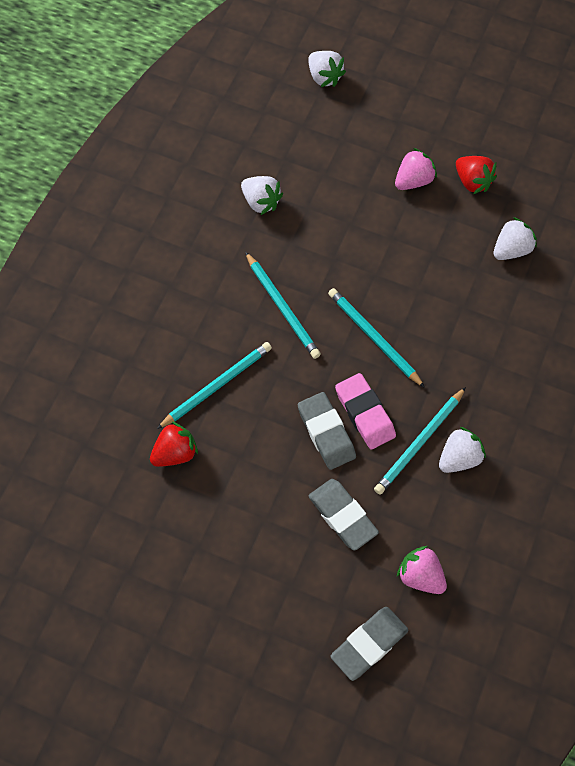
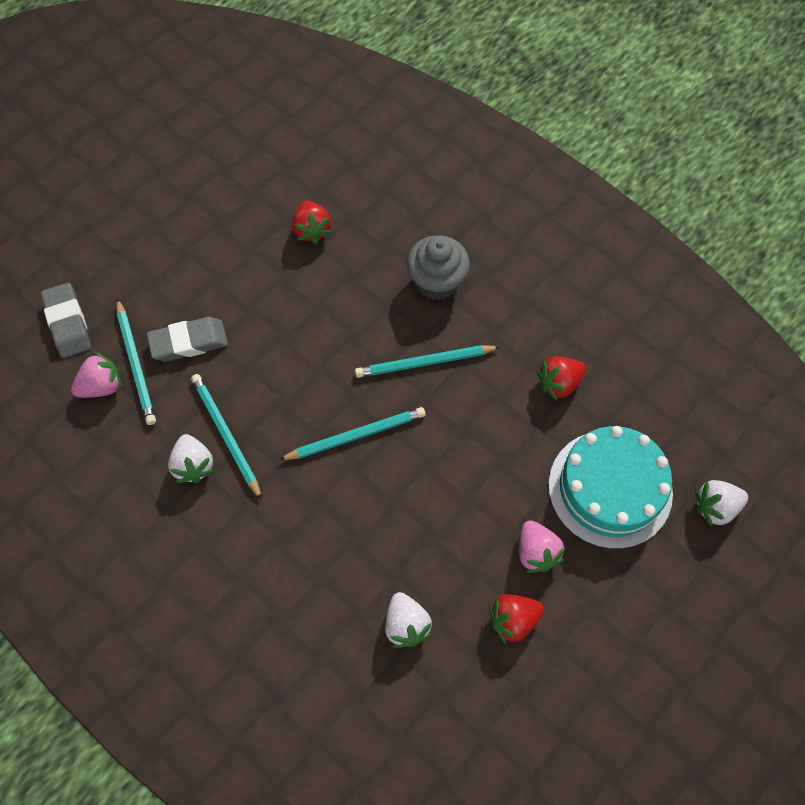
camera: 110 degrees right, 0 degrees up
turquoise pencil [157,342,272,429] -> turquoise pencil moved to [117,298,156,425]
white strawberry [241,176,283,215] -> red strawberry [537,356,586,401]
grey eraser [298,392,356,470] -> none
pink eraser [335,373,396,450] -> none
none -> grey cupcake [407,235,470,300]
none -> turquoise cake [548,426,673,549]

